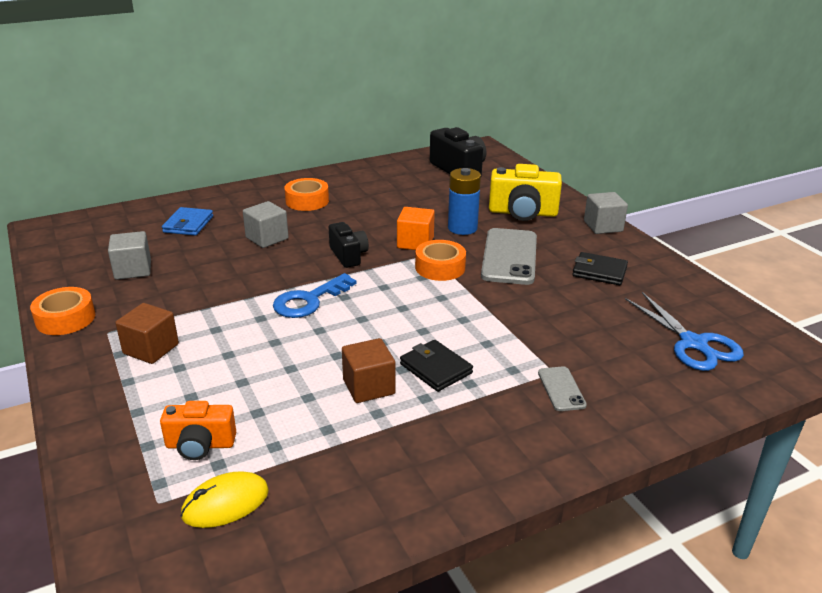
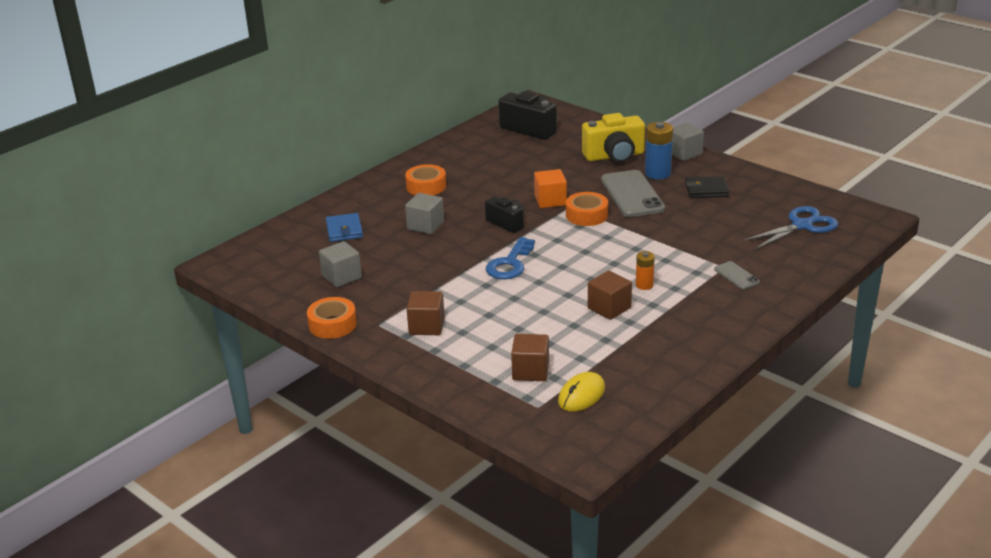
camera: 20 degrees left, 0 degrees up
orange camera [160,401,236,460] -> brown cube [511,334,549,381]
black wallet [400,340,473,392] -> orange battery [636,251,655,290]
blue battery [448,168,481,235] -> blue battery moved to [645,122,673,179]
blue scissors [625,292,744,371] -> blue scissors turned 75 degrees counterclockwise [744,206,838,249]

